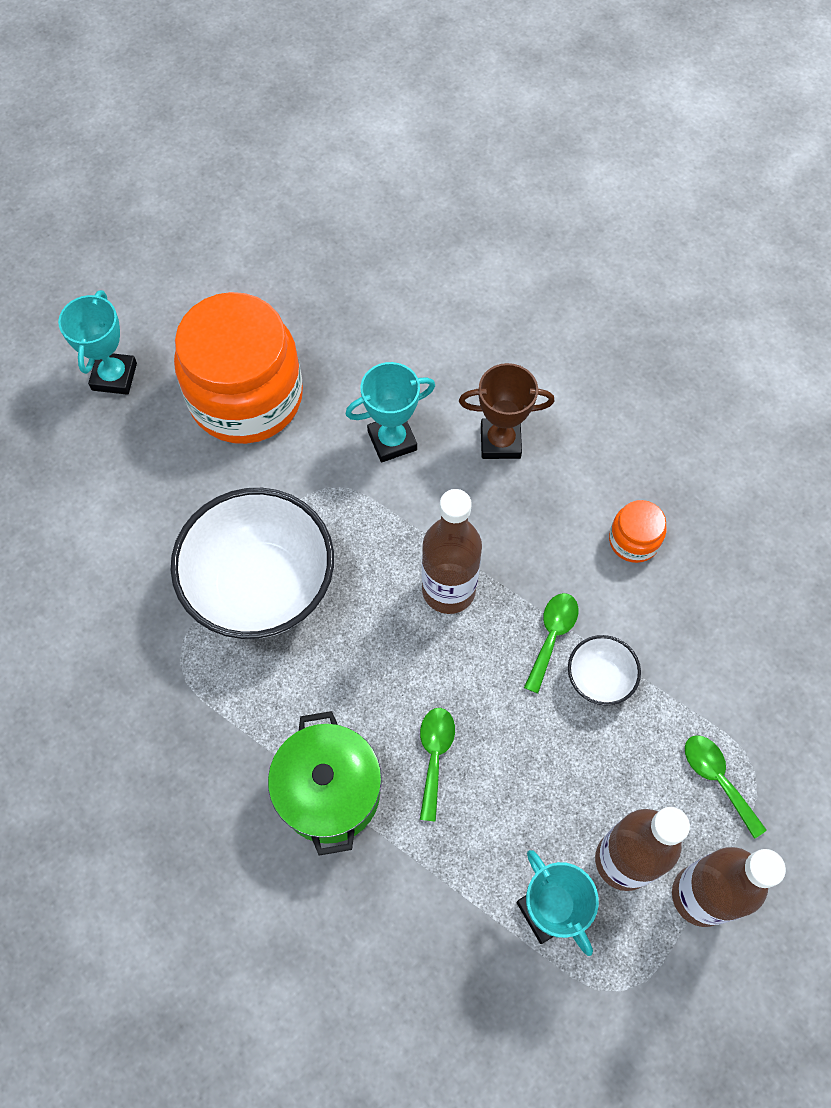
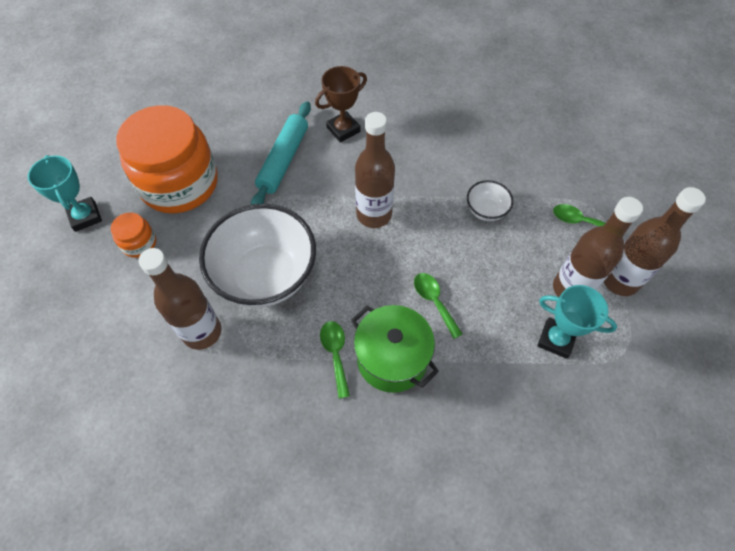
camera: 35 degrees left, 5 degrees down
turquoise trophy [346,362,435,462] -> turquoise rolling pin [251,101,311,205]
green spoon [524,593,578,693] -> green spoon moved to [320,321,350,398]
orange jar [609,500,666,563] -> orange jar moved to [111,212,156,258]
none -> brown bottle [139,248,221,350]

